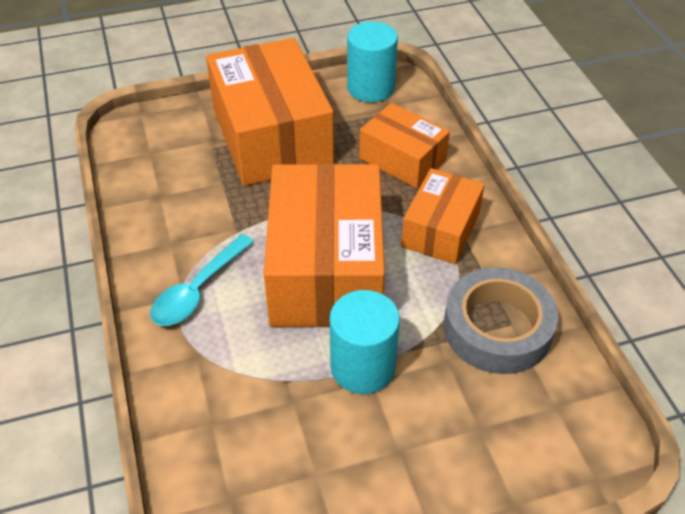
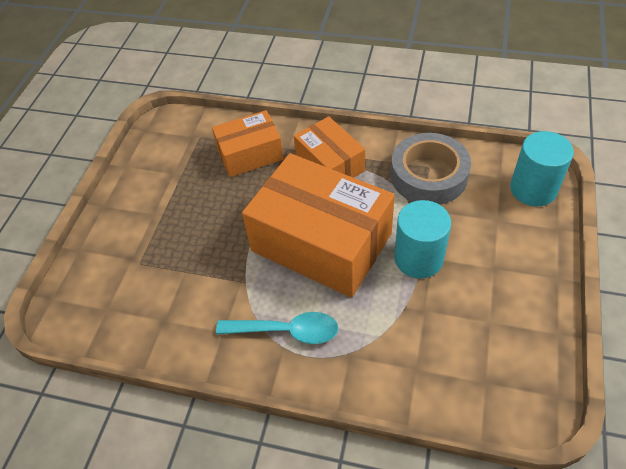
camera: 55 degrees left, 5 degrees up
turquoise spoon [150,234,254,326] -> turquoise spoon turned 60 degrees counterclockwise [216,312,338,344]
orange box [206,38,334,186] -> none
turquoise cylinder [347,22,398,102] -> turquoise cylinder moved to [510,131,574,206]

